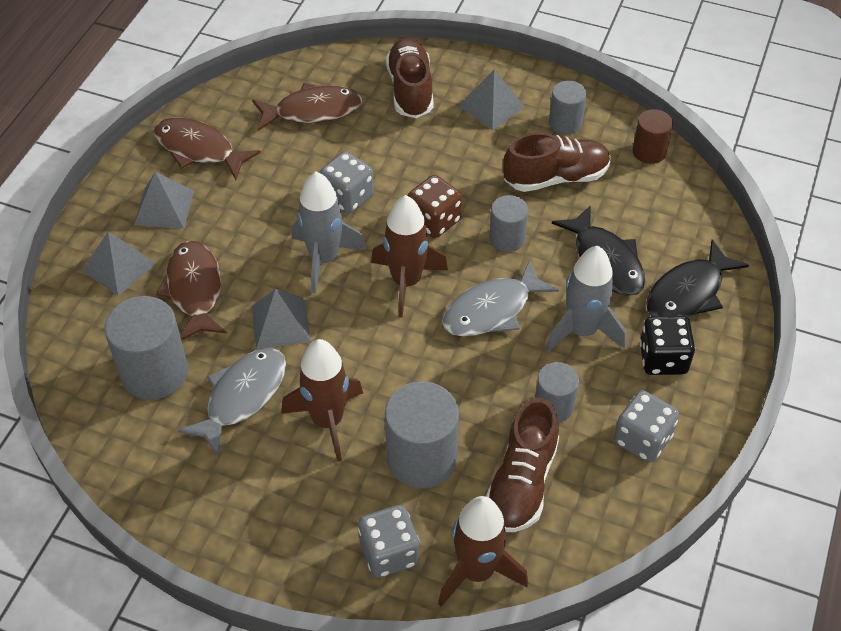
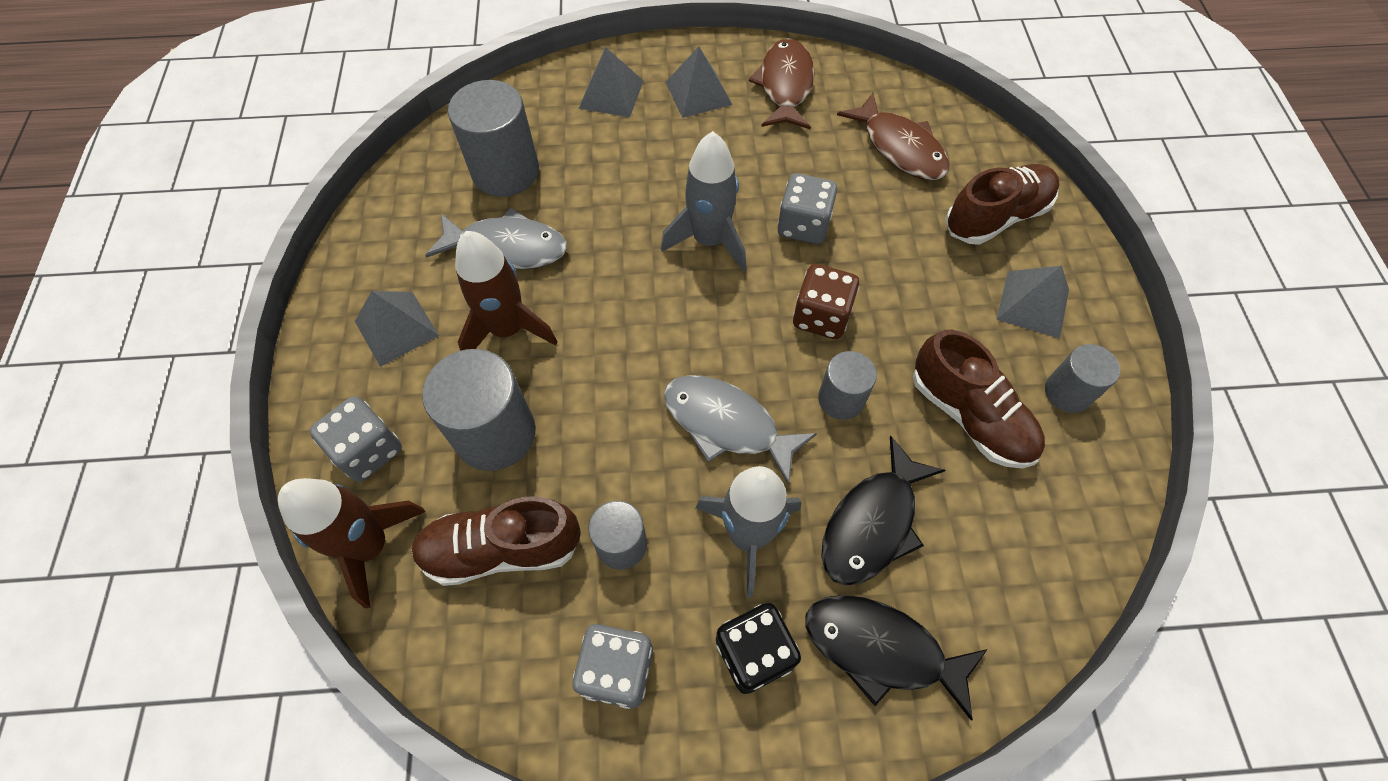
camera: 65 degrees right, 10 degrees up
brown fish [156,241,227,340] -> none
grey pyramid [252,289,311,349] -> grey pyramid moved to [355,291,439,367]
brown rocket [371,195,448,318] -> none
brown cylinder [632,109,673,164] -> none

